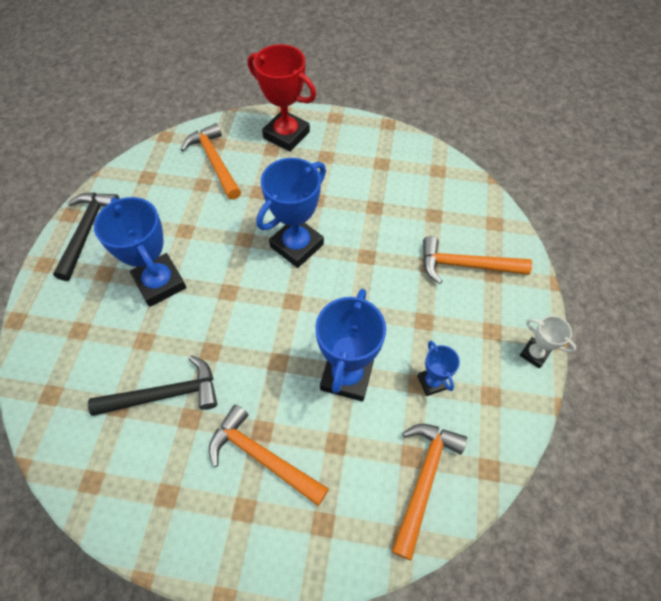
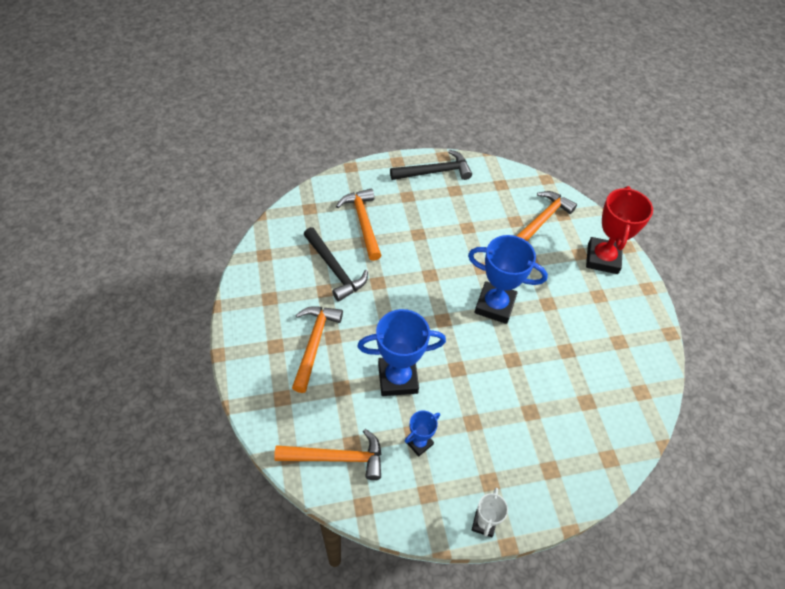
camera: 65 degrees right, 5 degrees down
blue trophy [94,197,186,307] -> none
orange hammer [423,236,532,284] -> orange hammer moved to [336,188,382,261]

